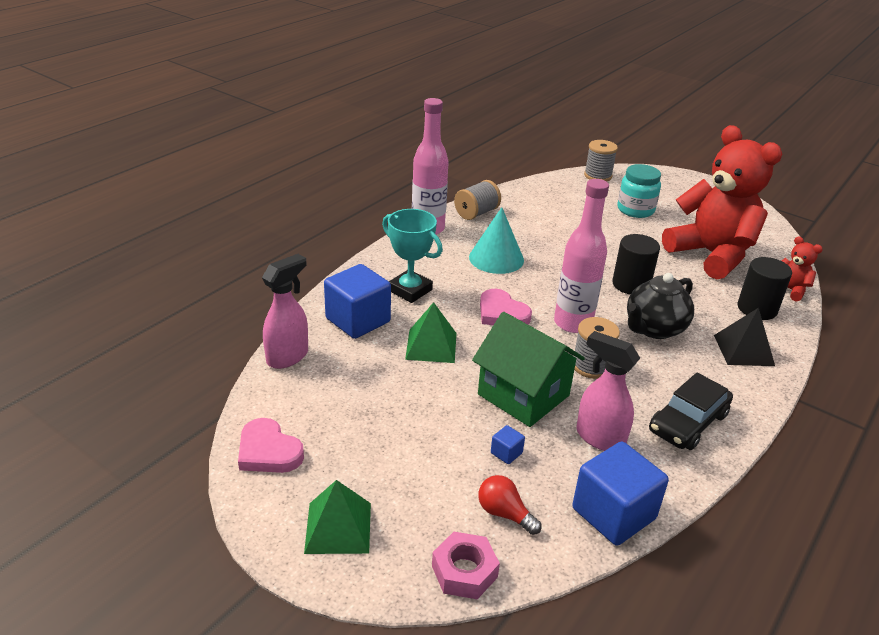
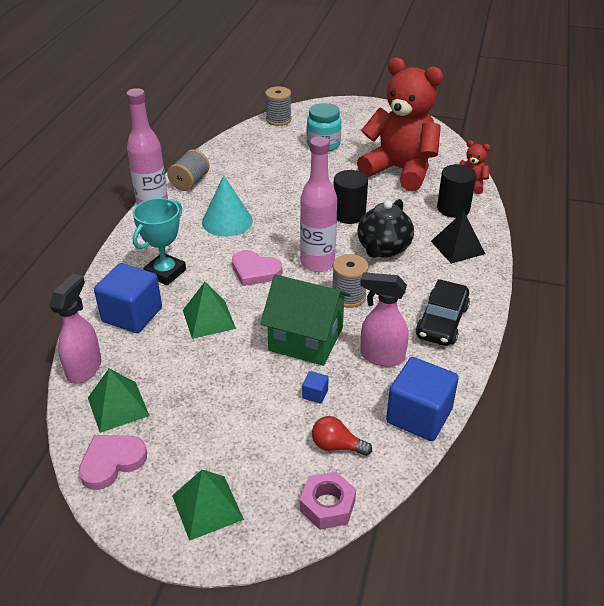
camera: 20 degrees left, 5 degrees up
pink heart [238,418,304,473] -> pink heart turned 120 degrees clockwise [78,435,147,490]
turquoise trophy [382,209,443,303] -> turquoise trophy turned 75 degrees counterclockwise [133,198,186,285]
none -> green pyramid [88,368,150,433]

